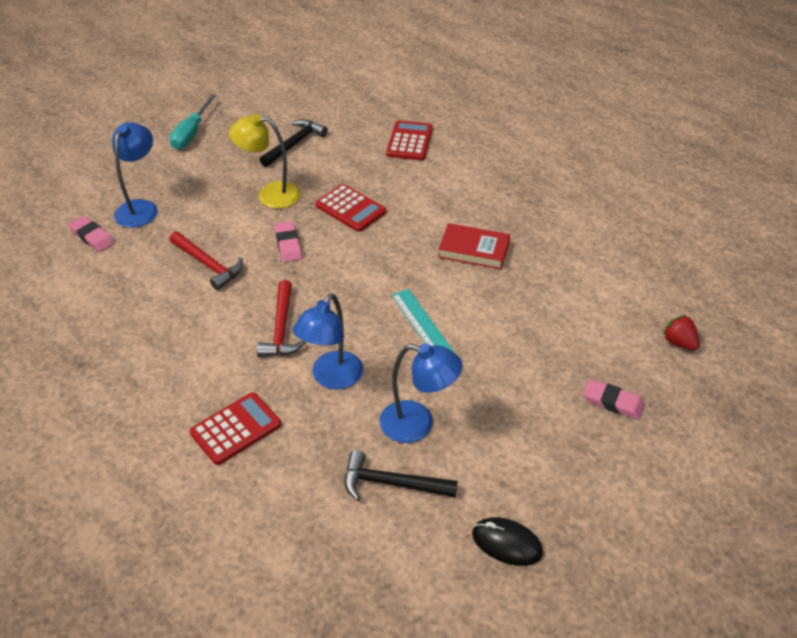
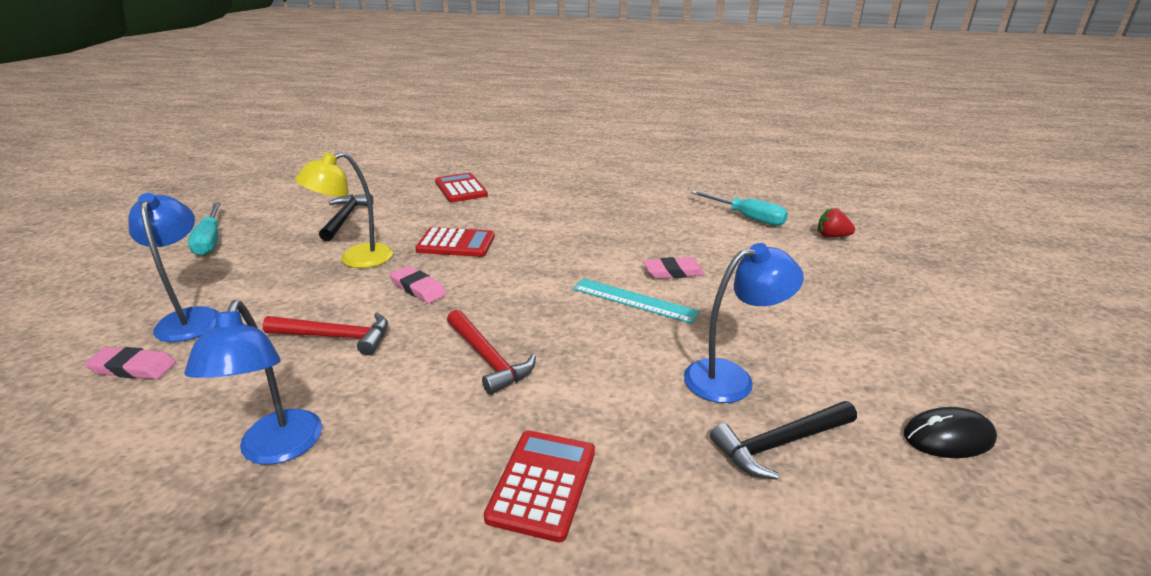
camera: 35 degrees left, 15 degrees down
blue lamp [293,293,363,390] -> blue lamp moved to [184,300,322,465]
red book [438,223,510,269] -> none
pink eraser [583,379,645,420] -> pink eraser moved to [643,257,705,279]
none -> turquoise screwdriver [691,190,788,226]

